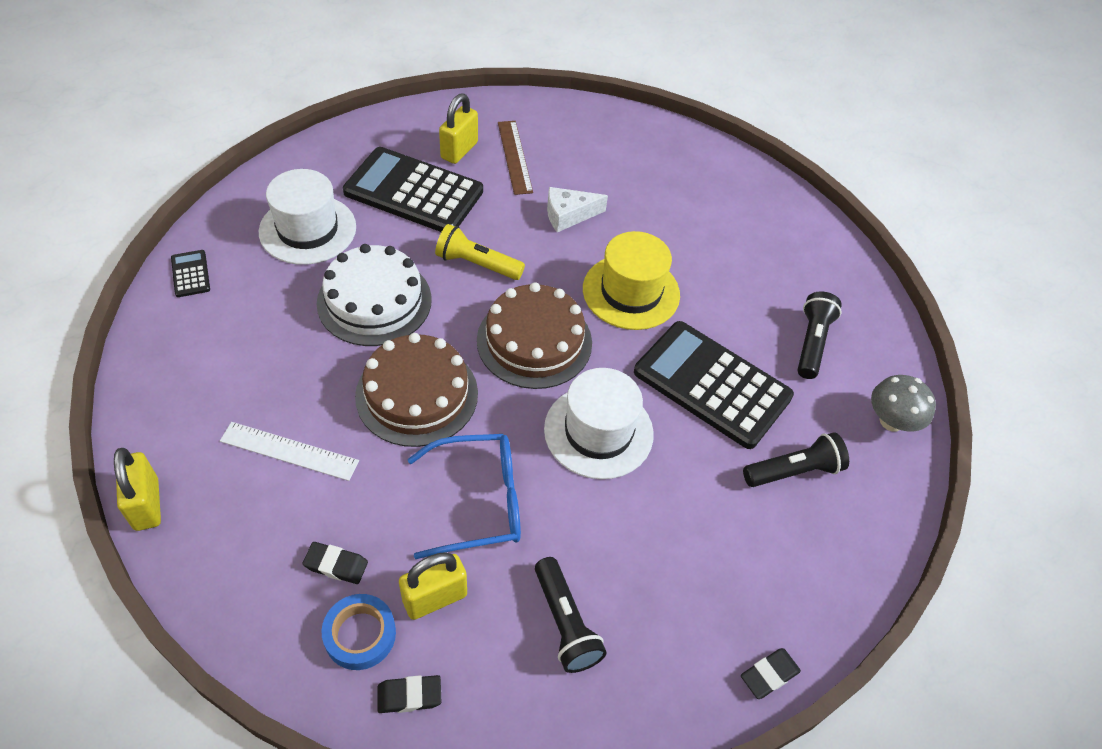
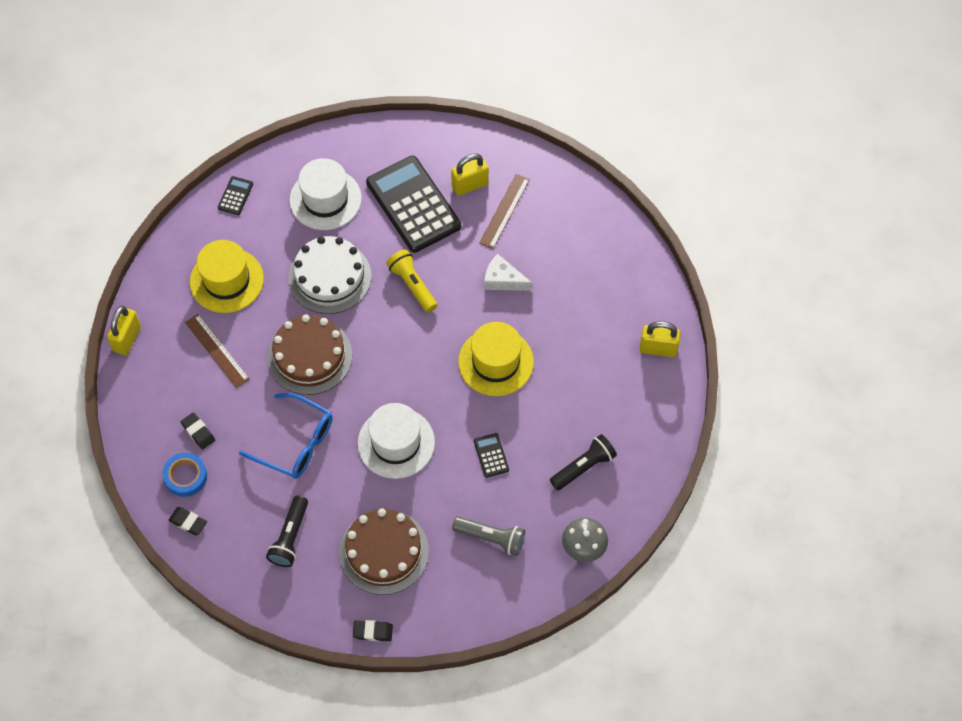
camera: 40 degrees right, 10 degrees up
white ruler [220,422,359,481] -> brown ruler [185,314,250,388]
yellow padlock [399,552,467,620] -> yellow padlock moved to [639,321,681,357]
brown cake [477,282,592,389] -> brown cake moved to [339,508,429,595]
black calculator [634,321,794,449] -> black calculator [474,433,509,478], size x0.41
black flashlight [743,432,849,487] -> grey flashlight [452,516,525,556]
none -> yellow hat [190,240,264,313]

